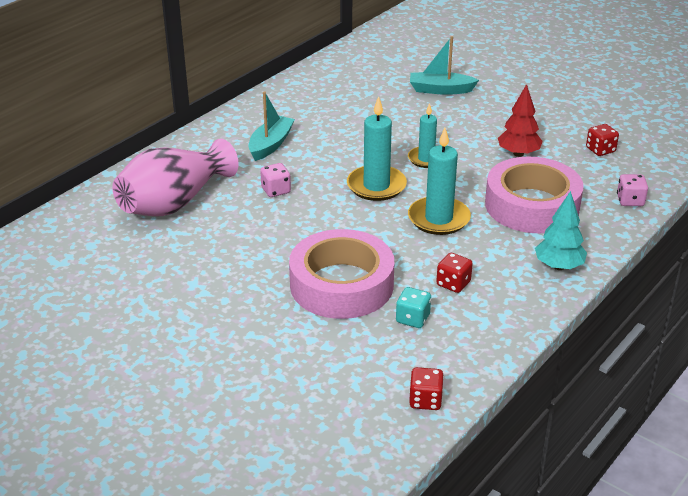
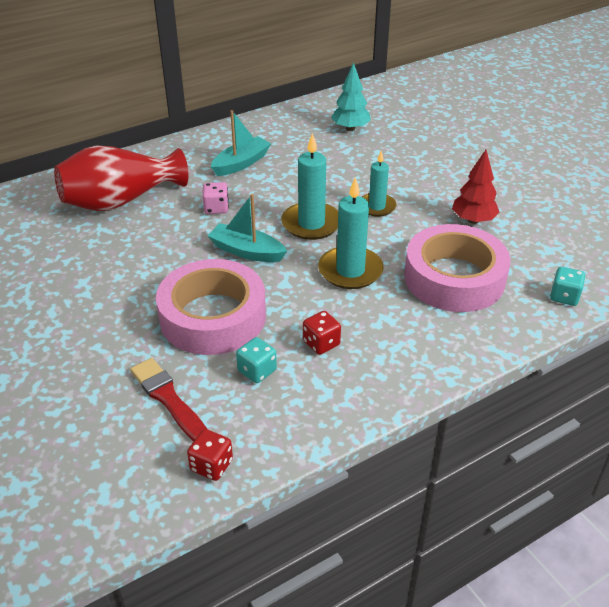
camera: 20 degrees right, 5 degrees up
pink vase [112,139,239,216] -> red vase [54,145,188,211]
turquoise boat [410,36,479,95] -> turquoise boat moved to [208,194,287,262]
turquoise tree [535,191,587,270] -> turquoise tree moved to [331,62,371,131]
red dice [586,124,619,156] -> none
pink dice [617,174,648,206] -> turquoise dice [550,267,586,306]
none -> red brush [130,358,207,441]

